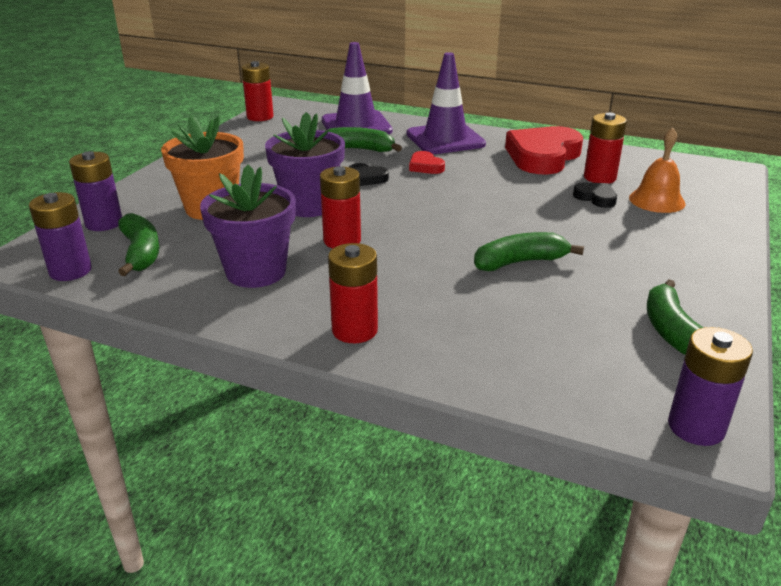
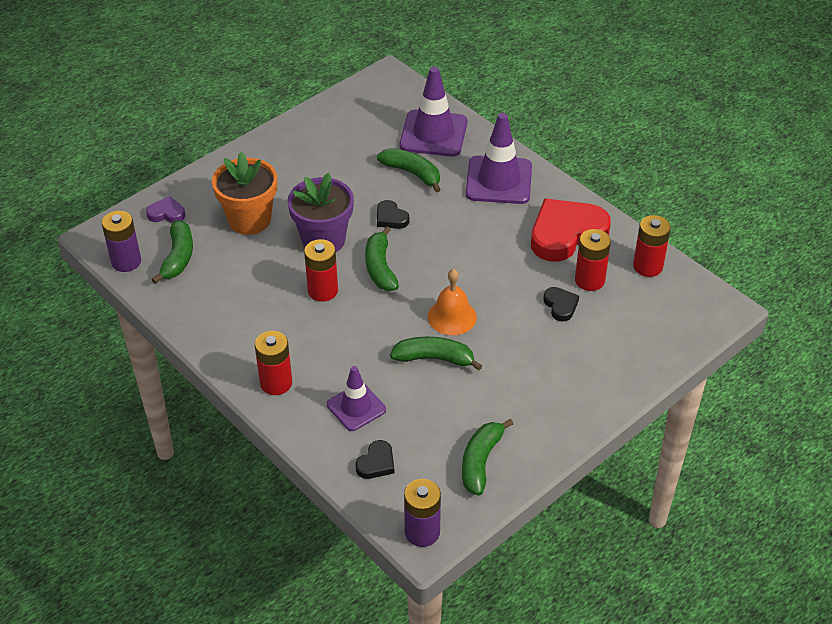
camera: 25 degrees right, 15 degrees up
purple battery [69,151,122,231] -> purple heart [146,196,185,223]
purple flower pot [200,165,296,288] -> none
red battery [241,61,274,121] -> red battery moved to [633,215,671,277]
red heart [409,151,445,174] -> none
orange bell [629,128,686,213] -> orange bell moved to [428,269,477,335]
none -> purple traffic cone [327,366,386,431]
none -> black heart [356,440,394,479]
none -> green banana [365,226,399,291]

